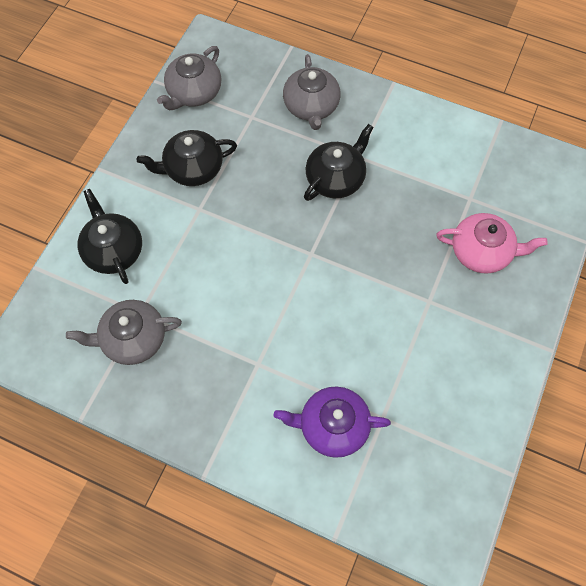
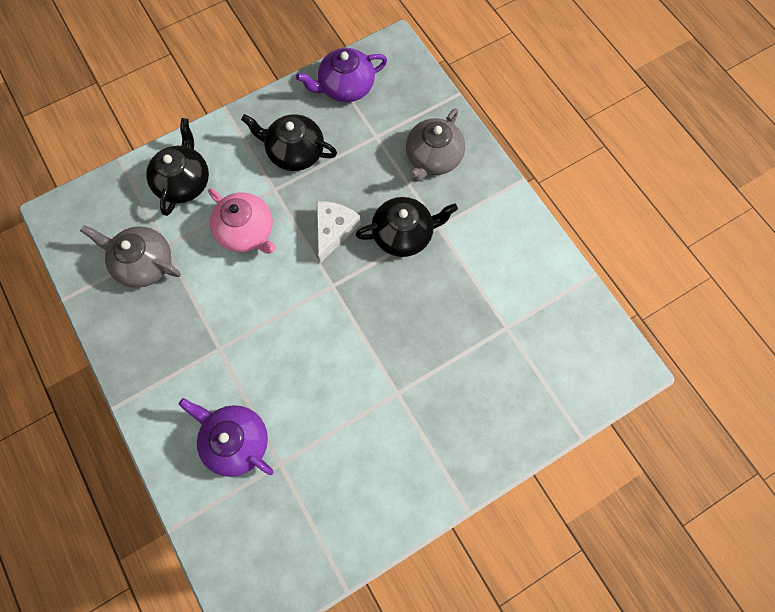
camera: 35 degrees right, 5 degrees up
grey teapot [157,46,221,111] -> purple teapot [296,48,387,102]
pink teapot [436,213,548,274] -> pink teapot moved to [208,188,276,254]
none -> white cheese [317,201,361,263]

